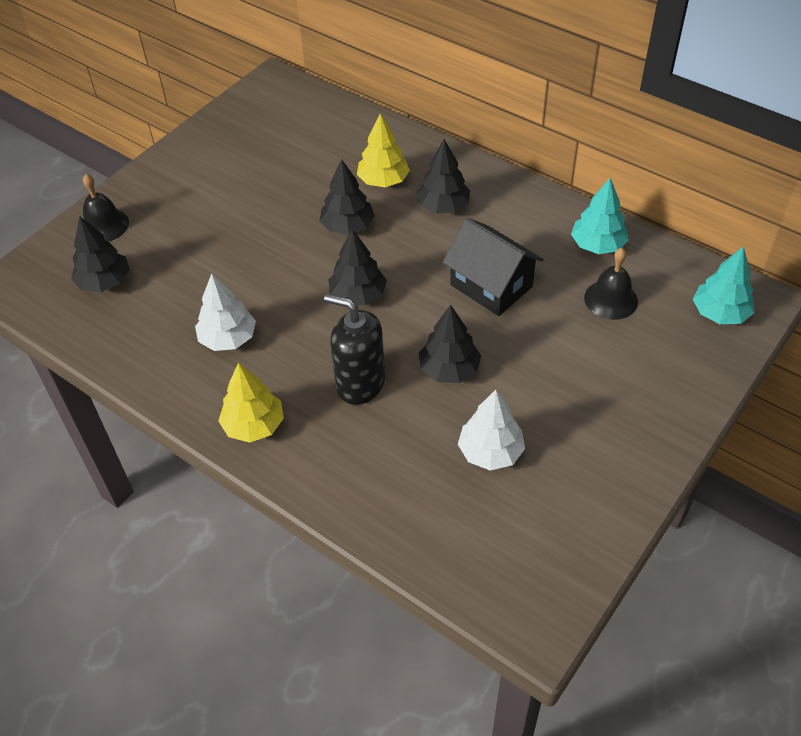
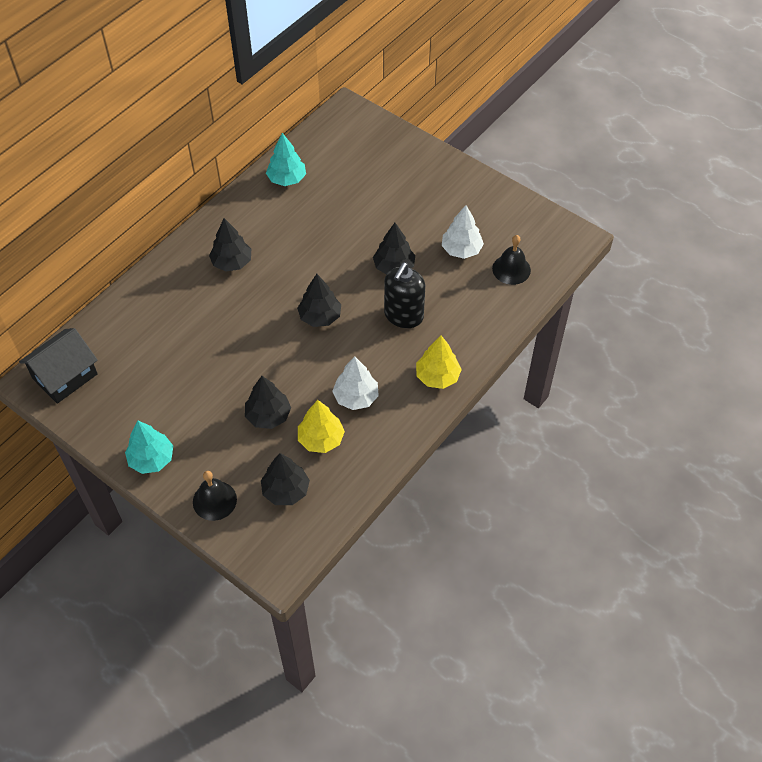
camera: 90 degrees left, 5 degrees up
black tree [319,159,375,235] -> black tree moved to [245,376,291,429]
yellow tree [357,113,410,187] -> yellow tree moved to [298,400,345,453]
black house [443,218,544,316] -> black house moved to [19,328,98,404]
black bell [584,248,638,320] -> black bell moved to [492,235,531,285]
turquoise tree [693,246,755,324] -> turquoise tree moved to [125,421,173,474]

